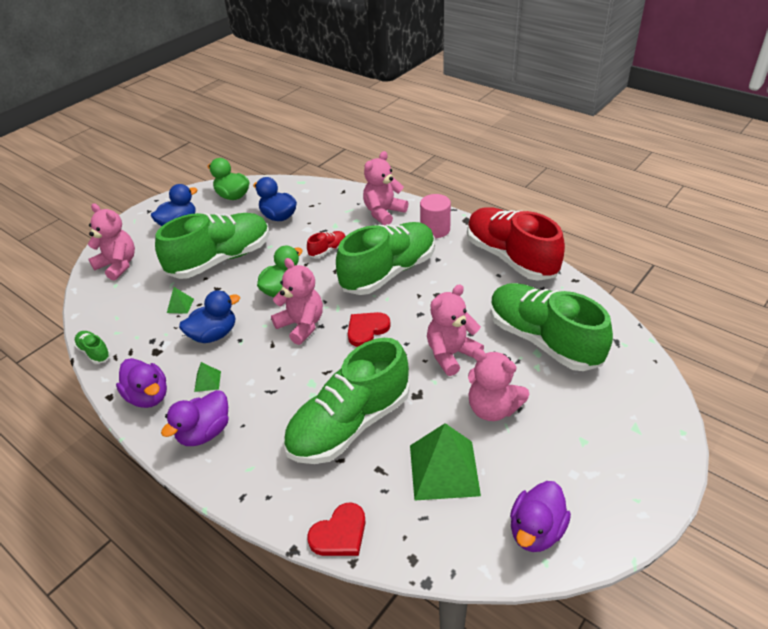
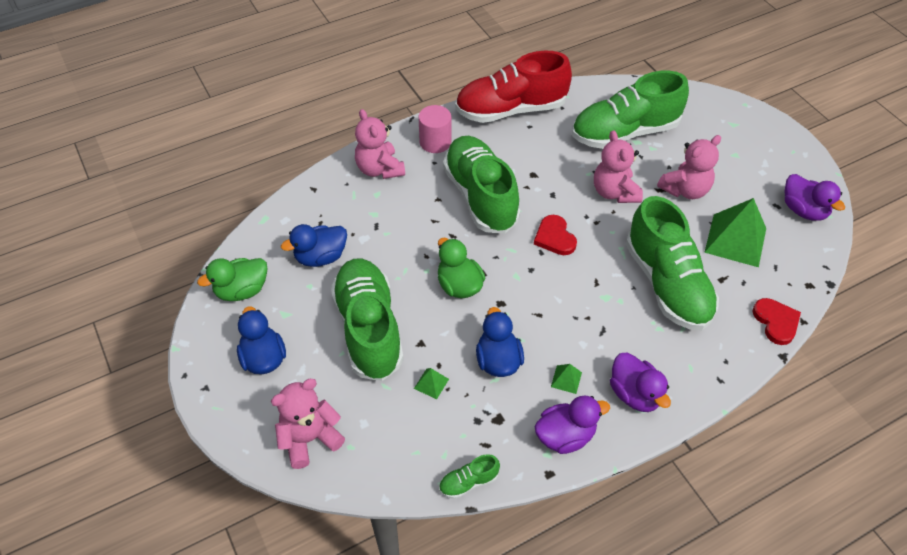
camera: 70 degrees left, 10 degrees up
pink teddy bear [271,258,323,345] -> none
red shoe [307,231,345,258] -> none

